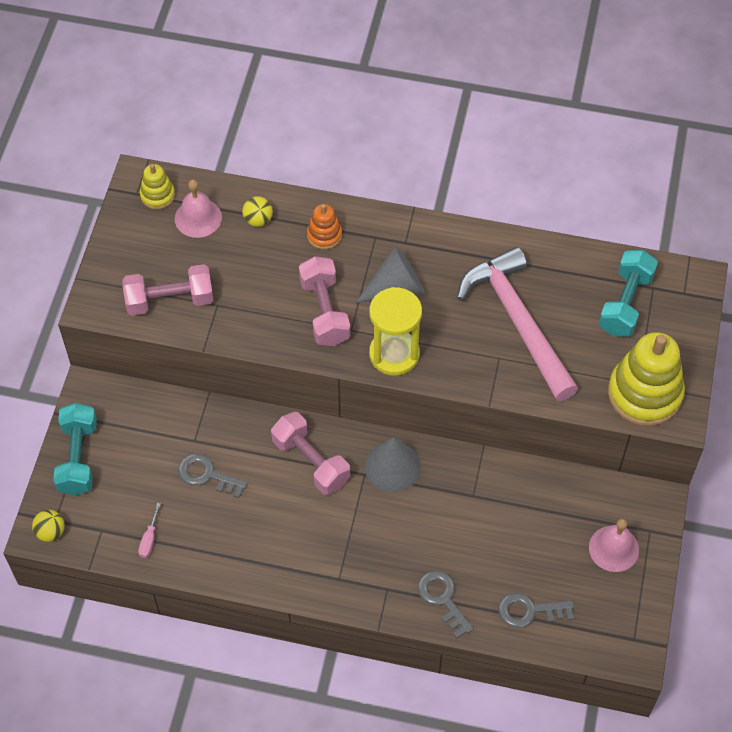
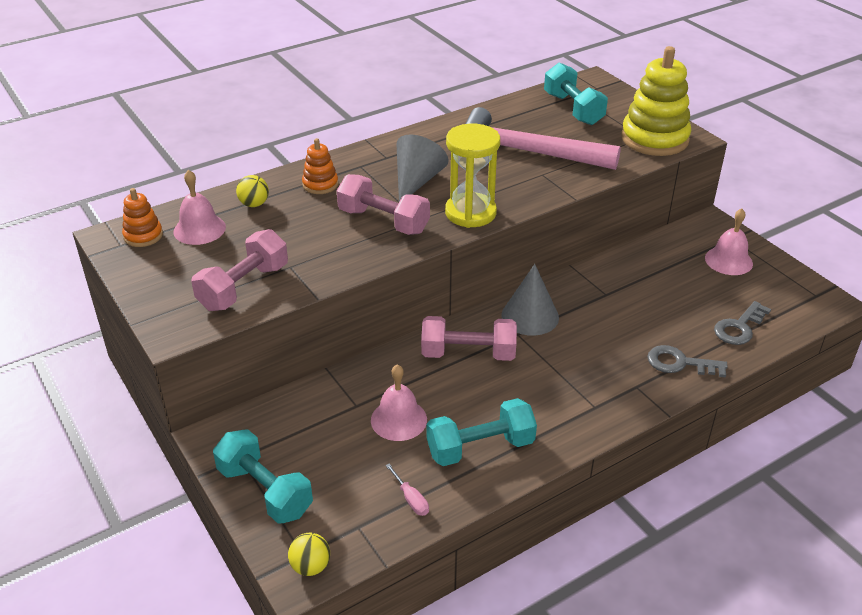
camera: 45 degrees left, 20 degrees down
yellow stacking toy [140,164,175,209] -> orange stacking toy [122,188,163,247]
grey key [178,453,248,498] -> pink bell [371,364,427,441]
none -> turquoise dumbbell [427,398,537,466]

